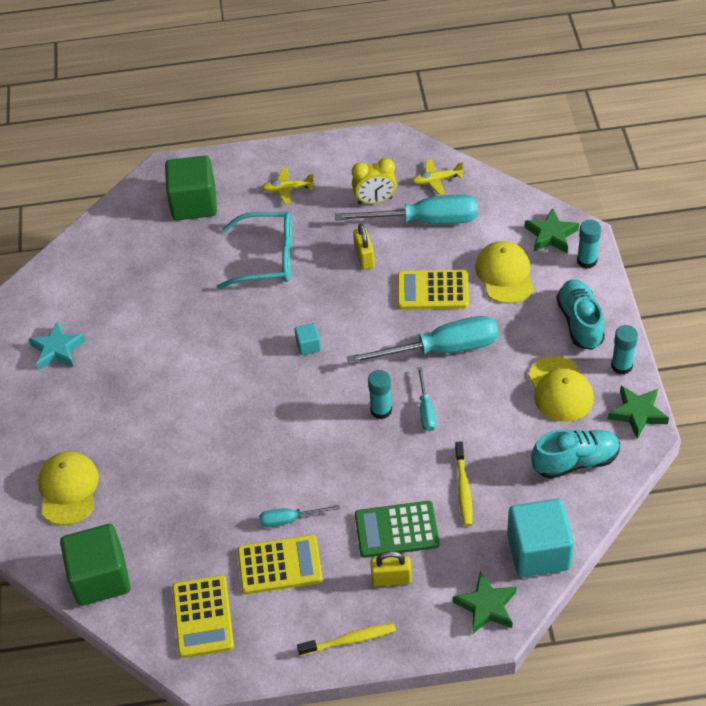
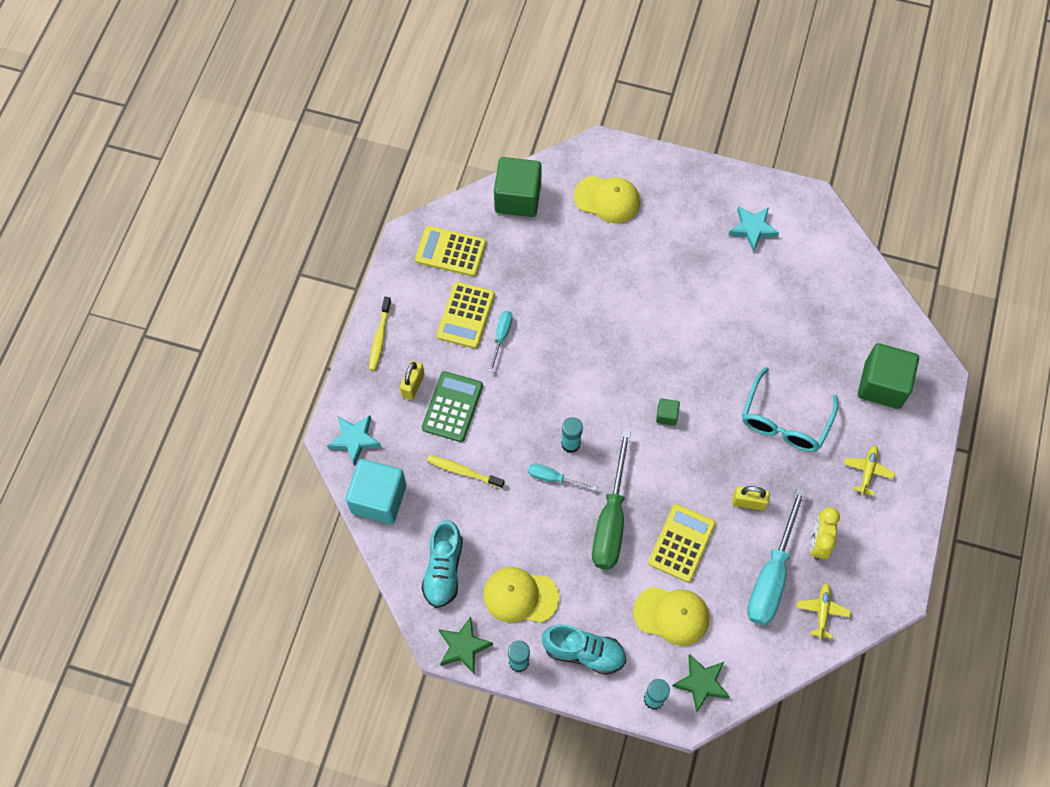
camera: 110 degrees right, 15 degrees up
turquoise cube [295,323,321,355] -> green cube [656,398,680,426]
turquoise screwdriver [347,316,498,364] -> green screwdriver [592,430,631,569]
green star [453,572,517,634] -> turquoise star [327,415,381,466]

